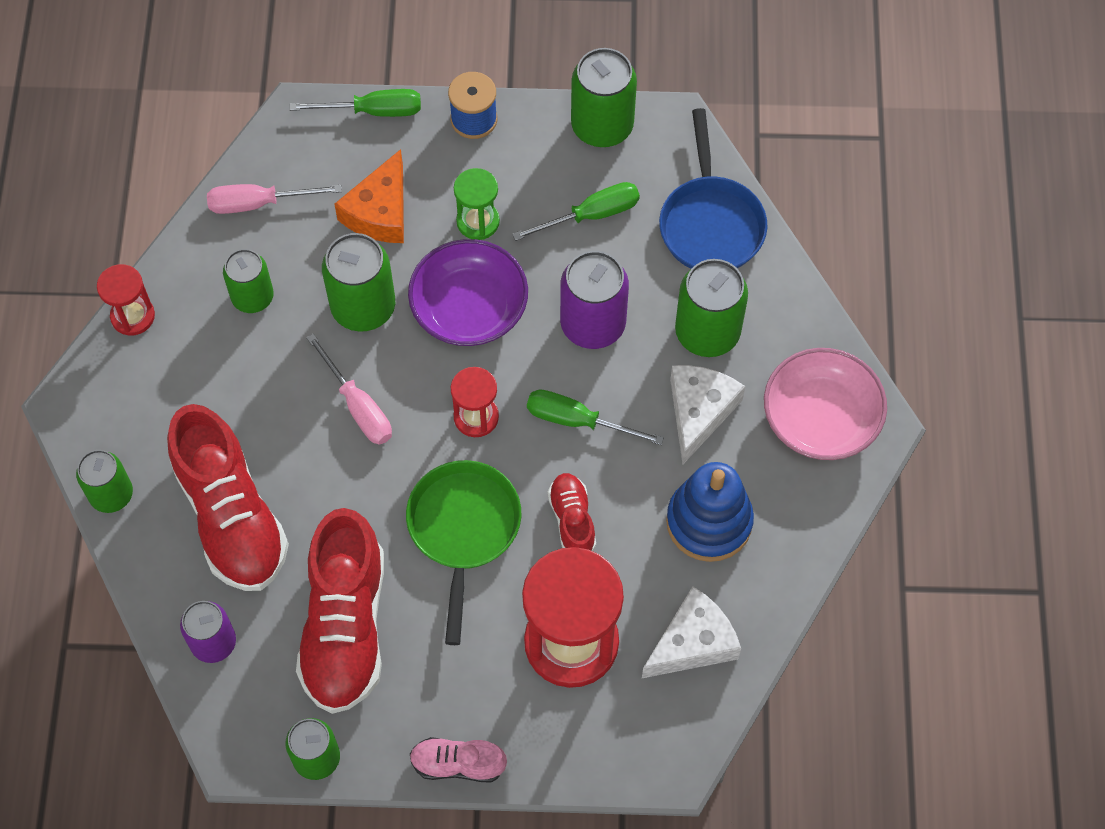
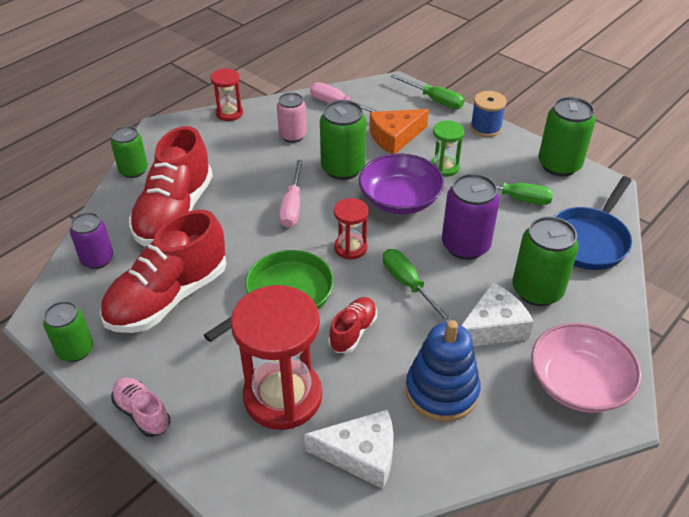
camera: 40 degrees right, 20 degrees down
green can [223,249,274,313] -> pink can [277,92,307,143]

